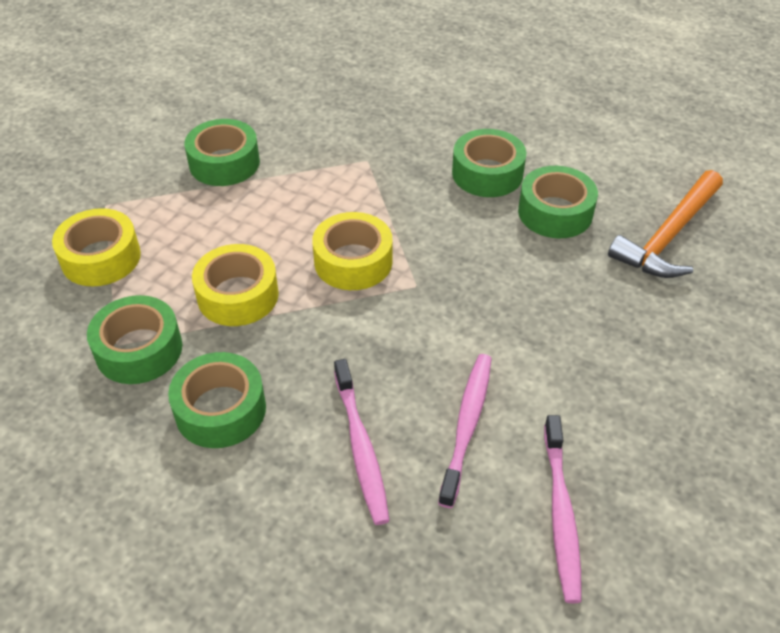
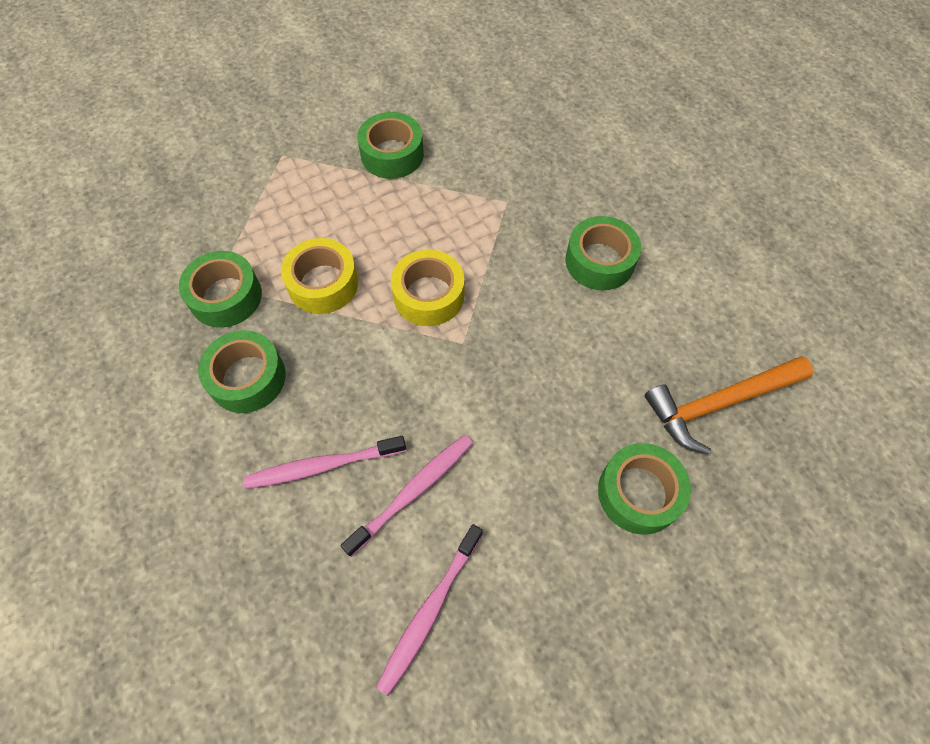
camera: 30 degrees right, 15 degrees up
yellow tape [52,208,141,286] -> none
pink toothbrush [334,359,390,525] -> pink toothbrush turned 60 degrees clockwise [243,436,406,489]
green tape [518,166,598,238] -> green tape moved to [598,443,691,535]

